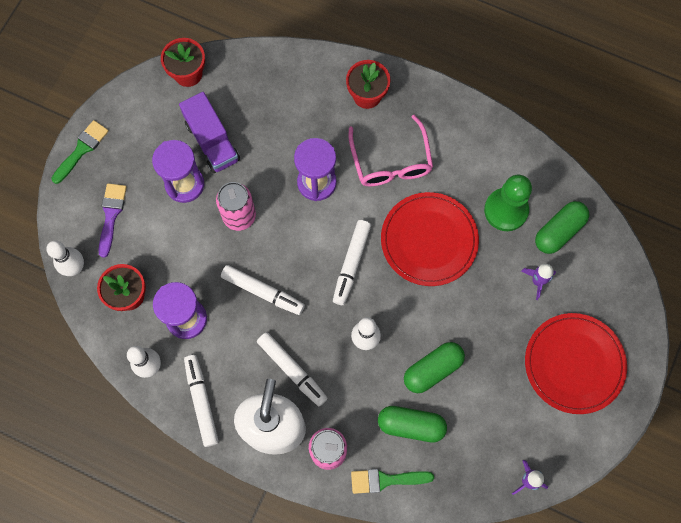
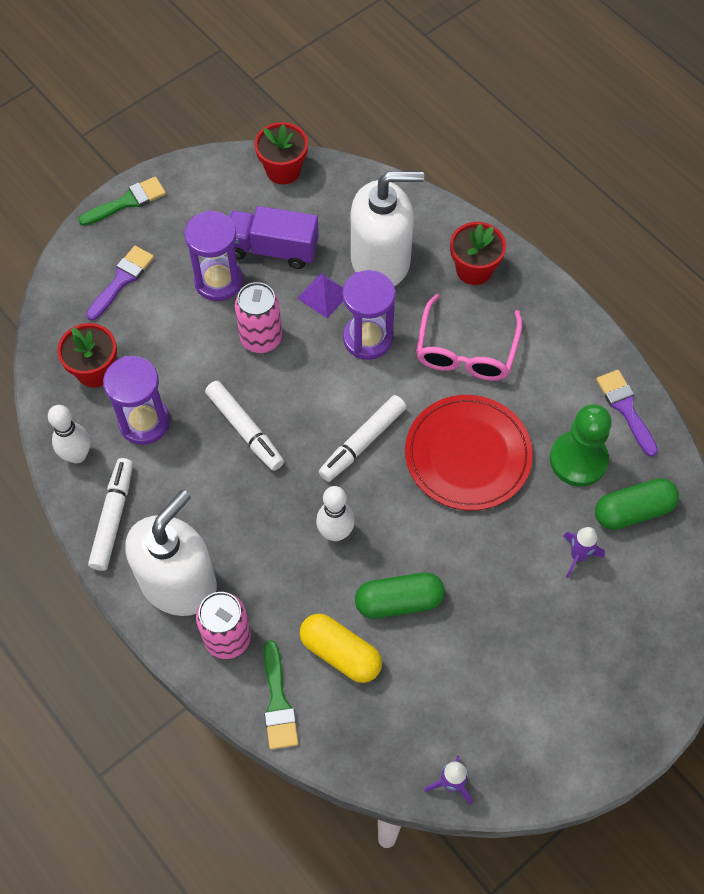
camera: 25 degrees right, 10 degrees down
white bowling pin [46,240,84,276] -> none
purple truck [179,92,240,173] -> purple truck turned 105 degrees clockwise [229,206,319,269]
white marker [257,332,328,406] -> none
green brush [351,469,434,494] -> green brush turned 120 degrees counterclockwise [264,640,299,750]
green capsule [378,406,447,442] -> yellow capsule [300,613,382,683]
red plate [525,313,627,414] -> none
none -> purple pyramid [297,273,343,318]
none -> white soap dispenser [351,171,424,286]
none -> purple brush [596,370,658,457]

